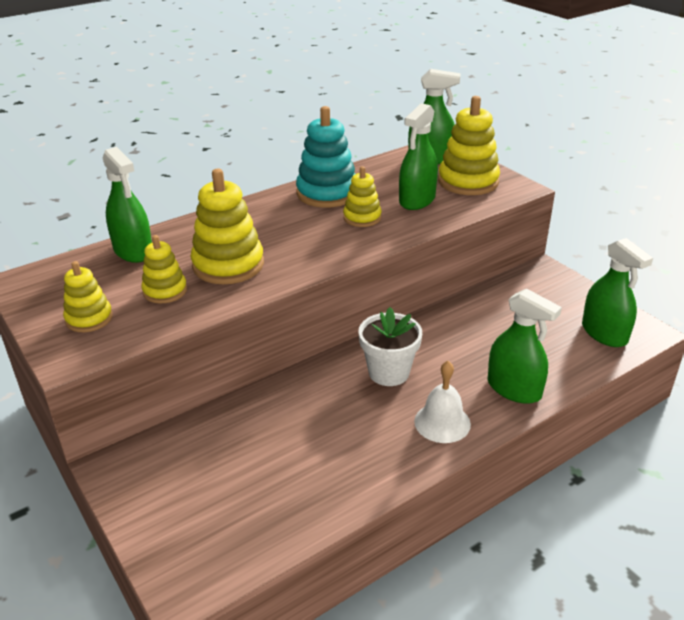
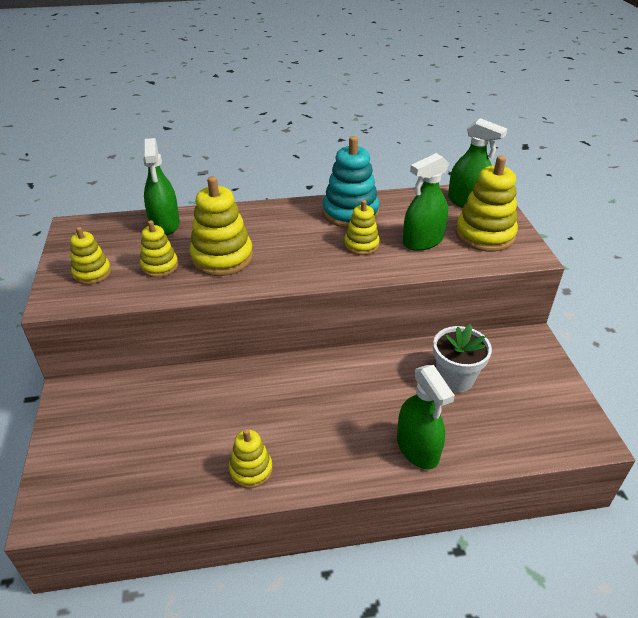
camera: 25 degrees right, 5 degrees up
white flower pot [358,307,422,386] -> white flower pot moved to [433,324,492,393]
white bell [414,361,471,443] -> none
green spray bottle [582,238,653,347] -> none
none -> yellow stacking toy [229,429,273,488]

